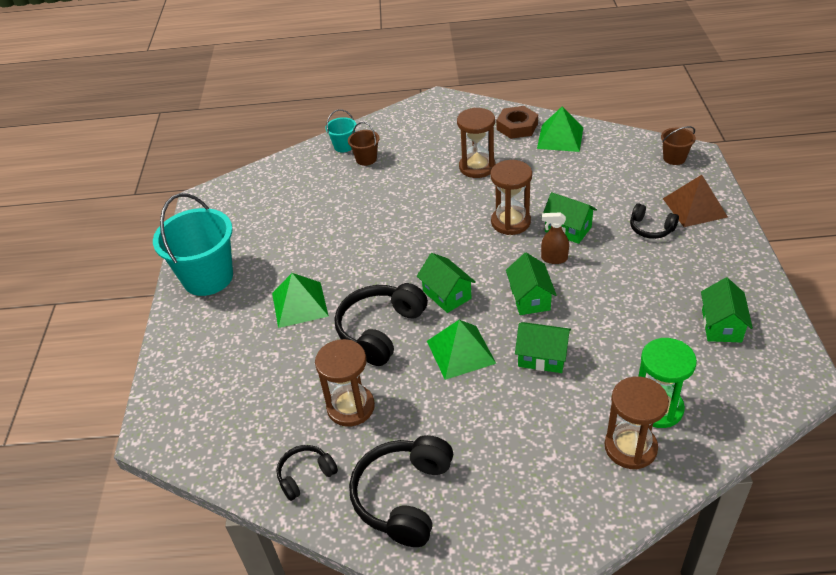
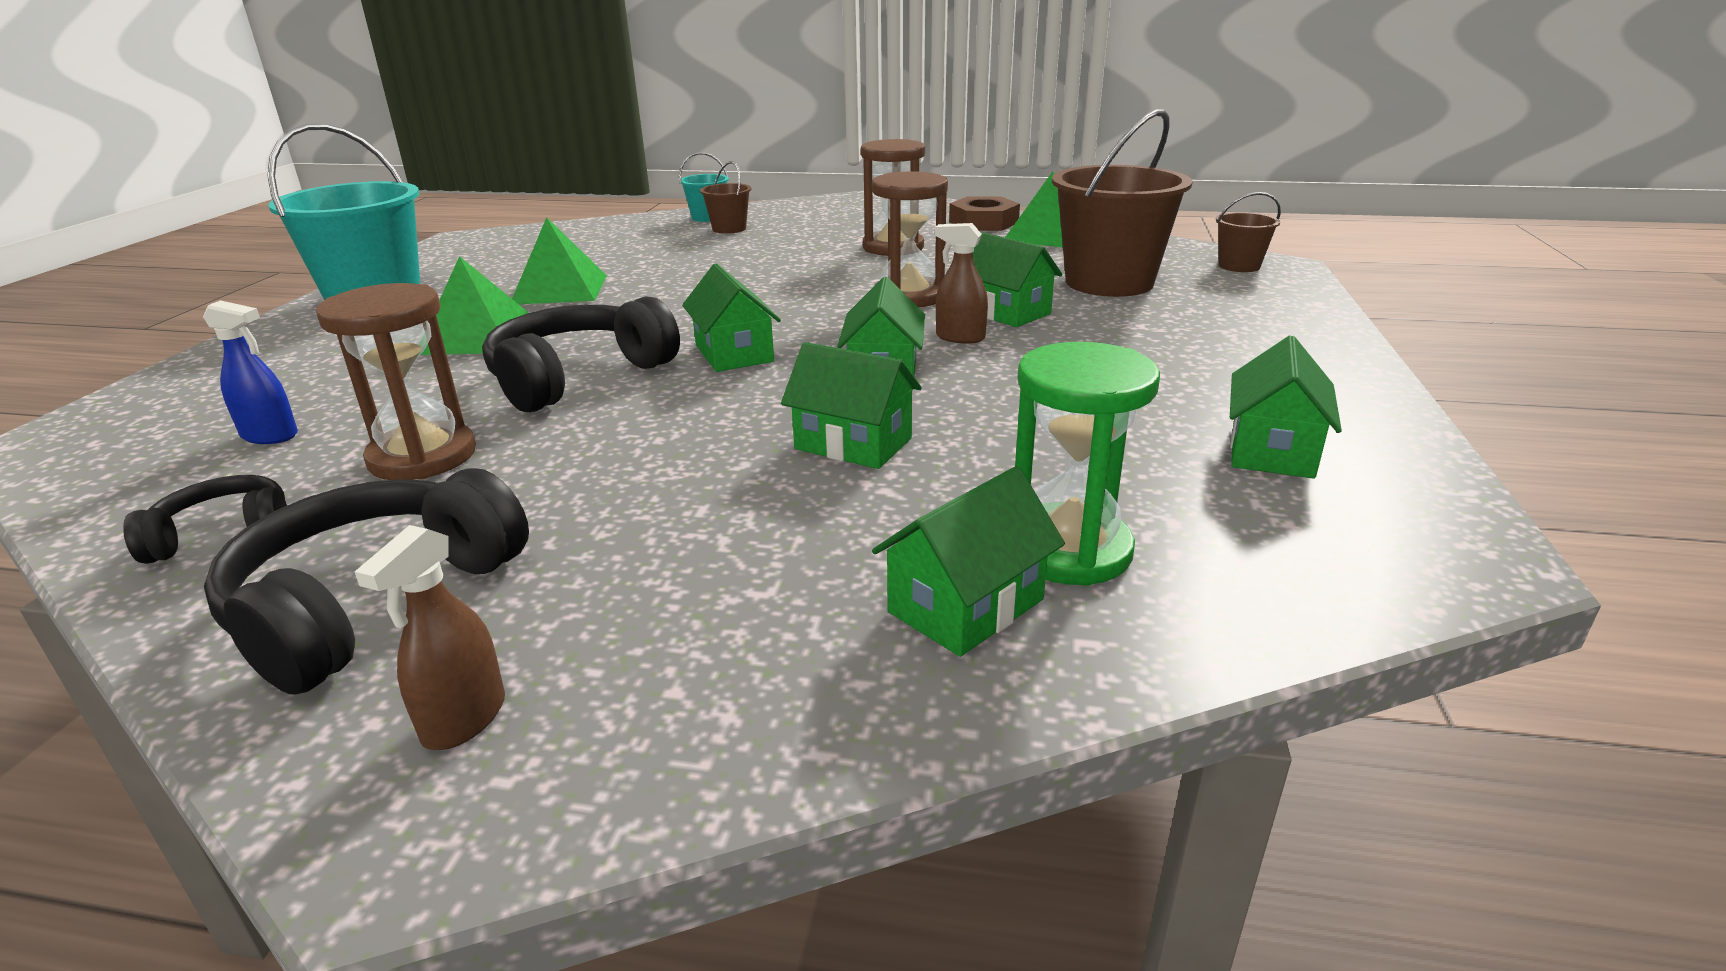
camera: 10 degrees right, 15 degrees down
green pyramid [427,320,496,380] -> green pyramid moved to [512,217,607,304]
brown hourglass [605,377,669,469] -> green house [872,466,1065,657]
black headphones [630,203,679,239] -> none
brown pyramid [663,175,728,227] -> none
none -> blue spray bottle [203,300,298,444]
none -> brown spray bottle [355,525,505,750]
none -> brown bucket [1052,109,1193,297]

